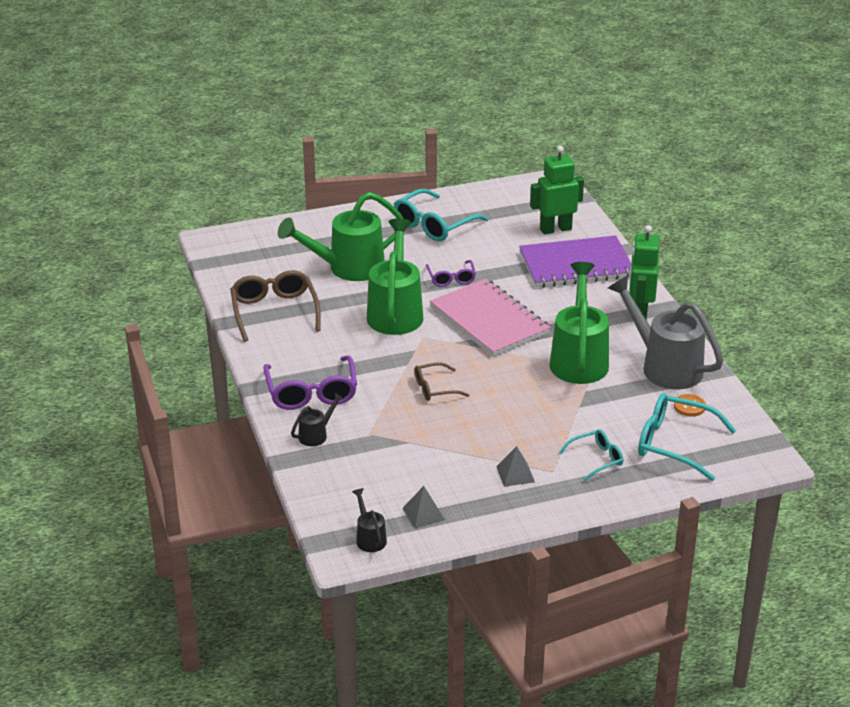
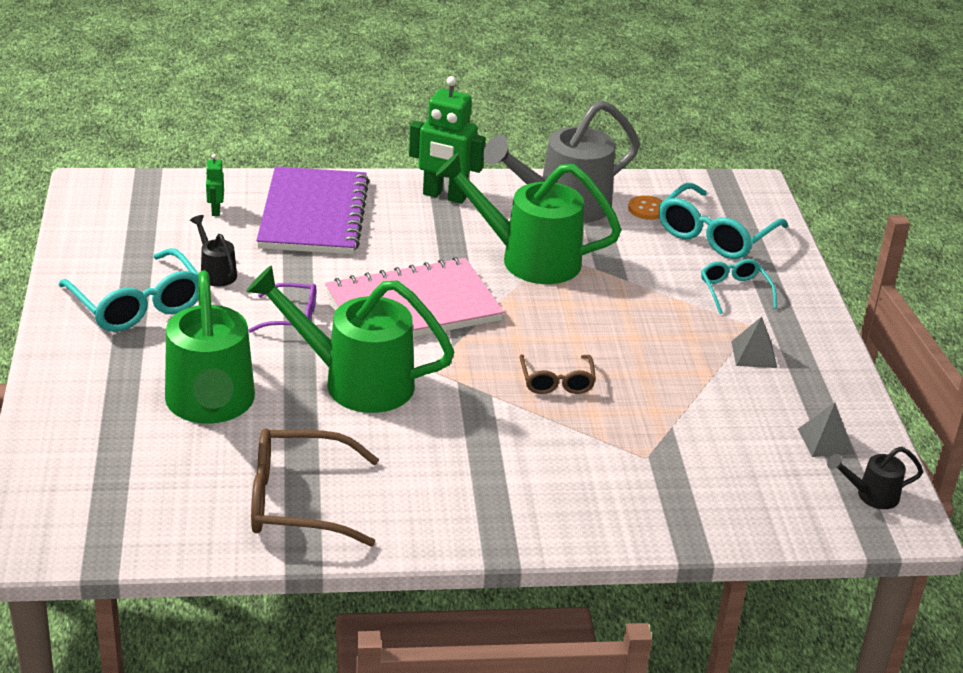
camera: 80 degrees left, 0 degrees up
purple glasses [263,355,357,410] -> none
black watering can [291,393,344,446] -> black watering can moved to [190,215,237,287]
green robot [530,146,584,234] -> green robot [206,154,224,216], size x0.47

